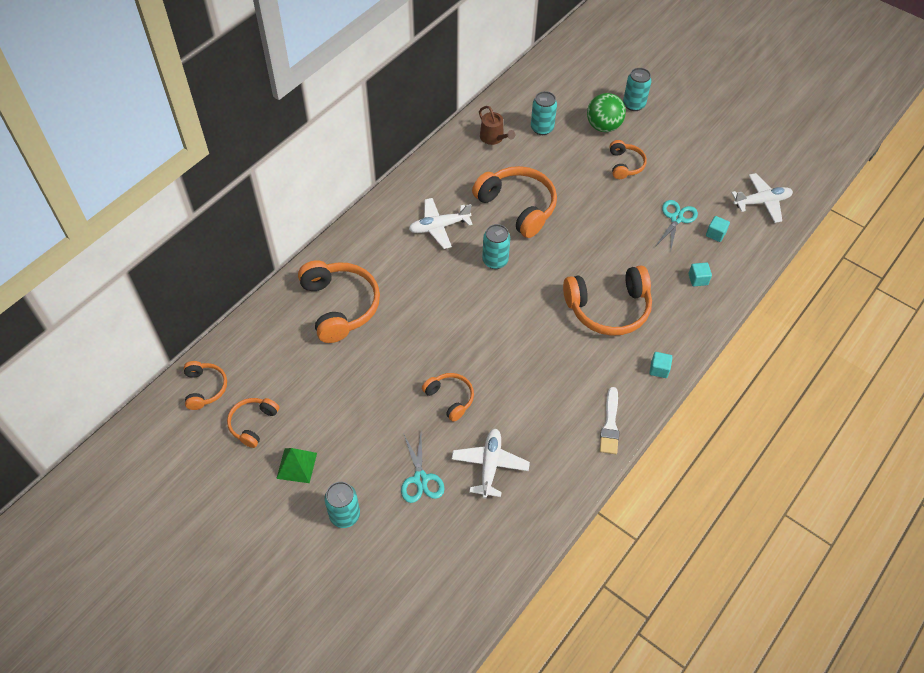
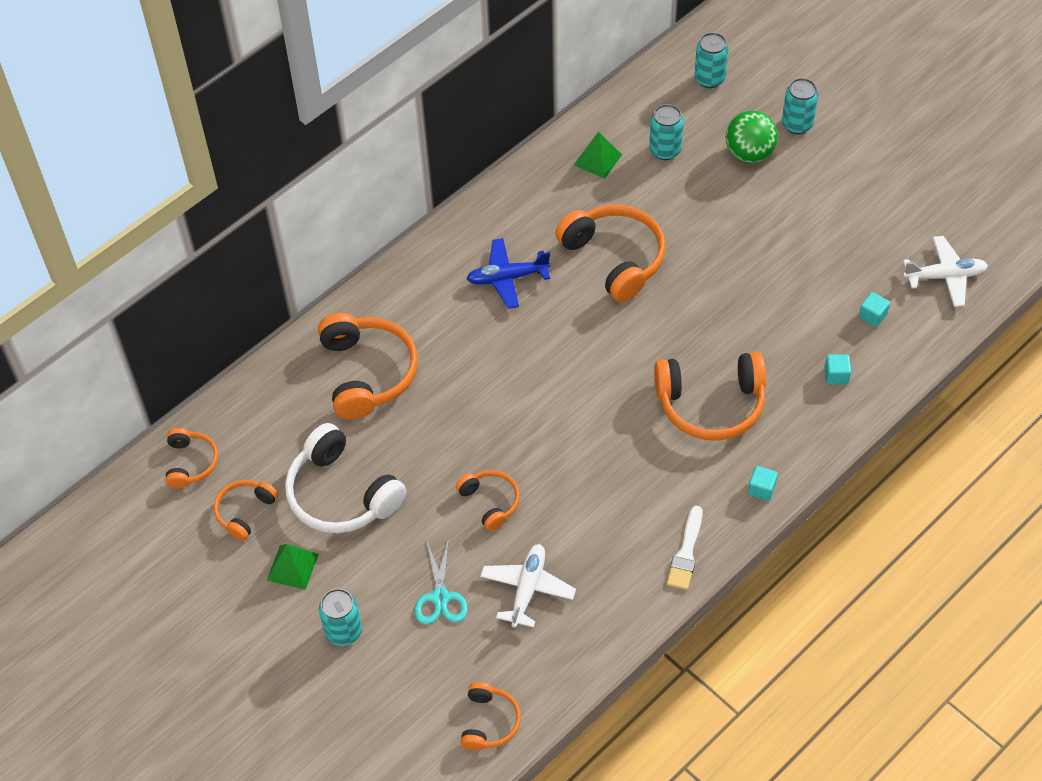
camera: 10 degrees right, 0 degrees up
white plane [409,198,473,249] -> blue plane [466,238,551,309]
brown watering can [479,106,515,145] -> green pyramid [574,132,622,179]
turquoise can [482,224,510,269] -> turquoise can moved to [694,32,728,88]
orange headphones [610,140,647,179] -> orange headphones moved to [460,682,521,750]
turquoise scissors [655,200,698,253] -> none
none -> white headphones [285,423,406,533]

